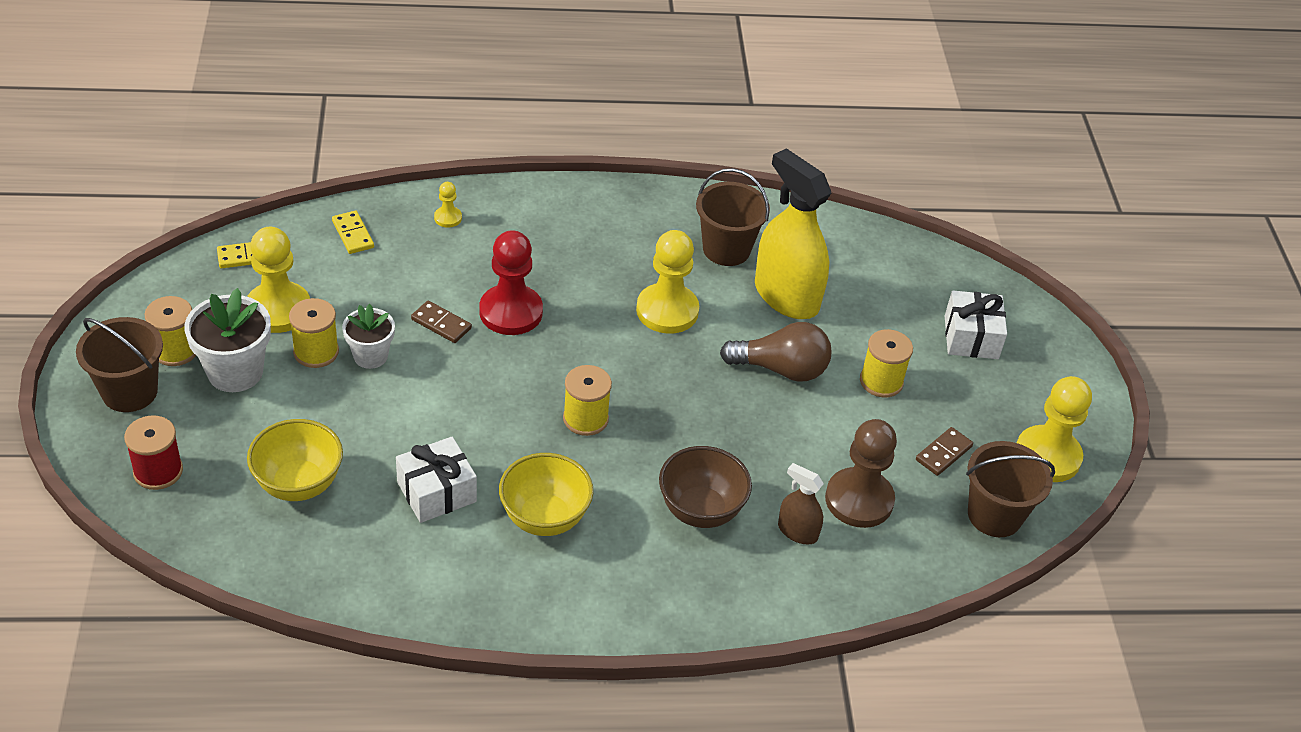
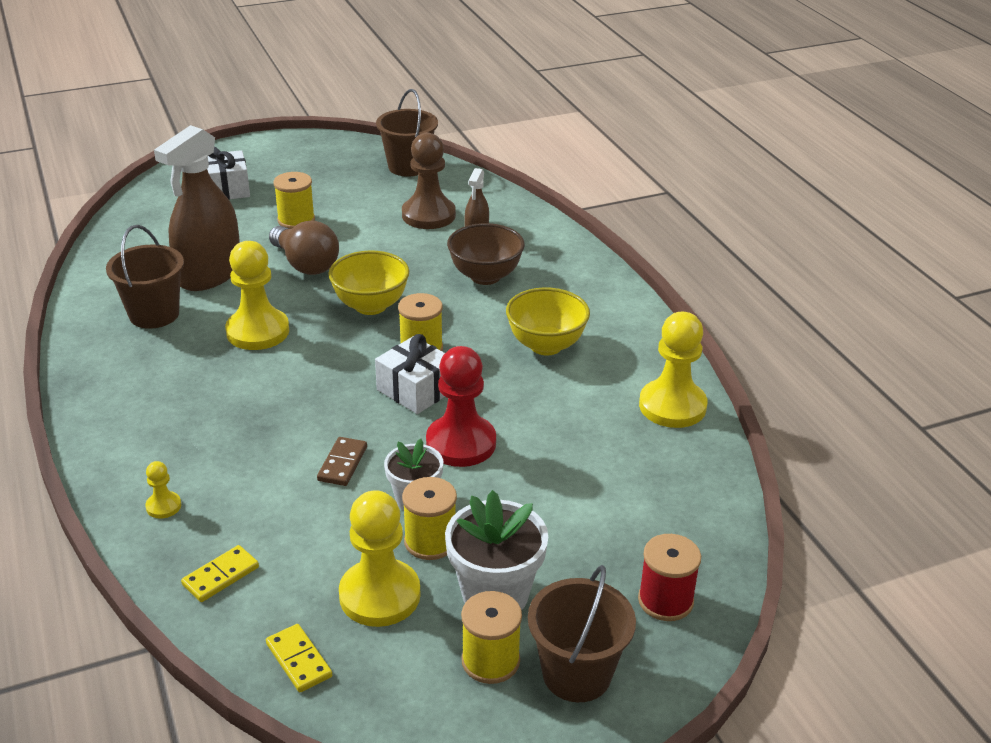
camera: 105 degrees left, 10 degrees down
yellow bowl [247,419,343,501] -> yellow bowl moved to [328,251,409,315]
white gift [396,437,477,523] -> white gift moved to [375,334,445,414]
red pawn [479,230,543,335] -> red pawn moved to [426,346,496,467]
brown light bulb [720,322,832,382] -> brown light bulb turned 150 degrees clockwise [269,221,339,275]
yellow spray bottle [755,148,831,319] -> brown spray bottle [154,125,240,291]
brown domino [916,427,973,476] -> none
yellow pawn [1017,376,1092,482] -> yellow pawn moved to [639,312,707,428]

